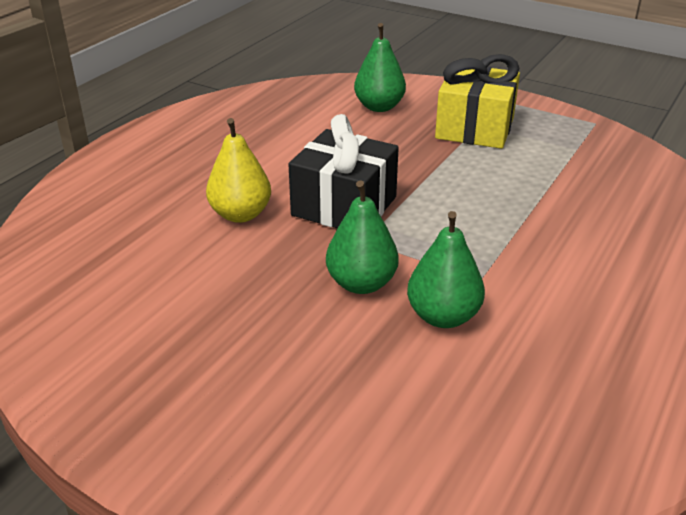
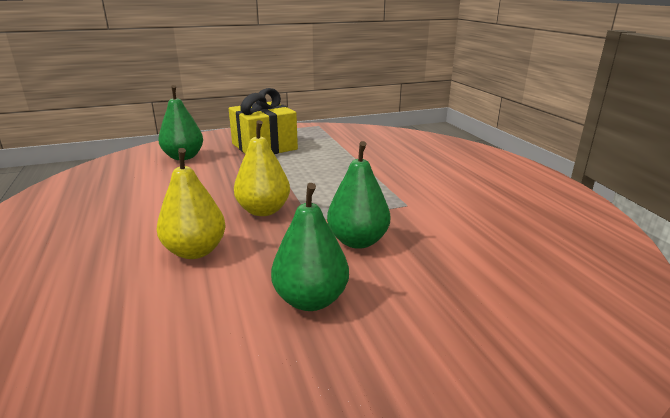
camera: 50 degrees left, 10 degrees down
black gift [288,114,399,229] -> yellow pear [234,120,290,216]
green pear [407,211,485,328] -> green pear moved to [271,183,349,311]

